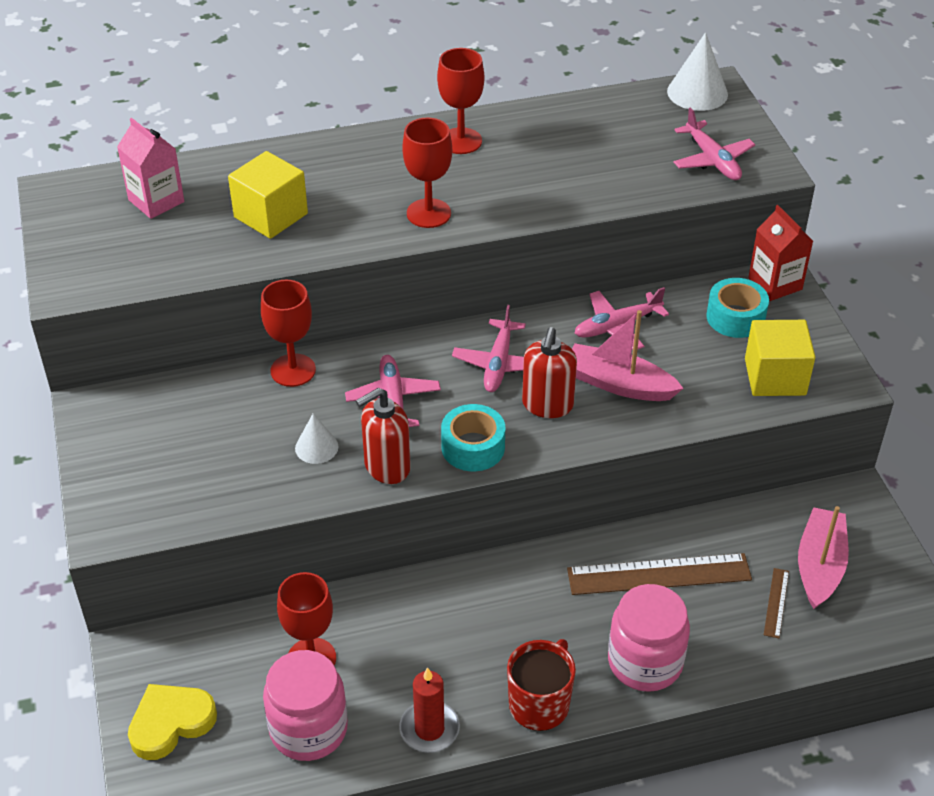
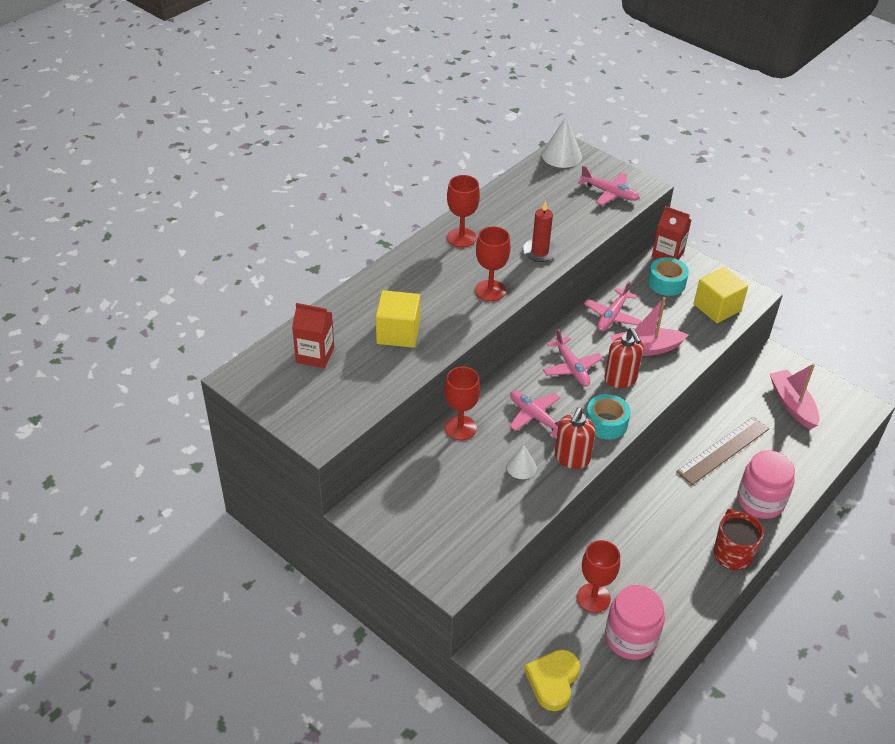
camera: 35 degrees left, 0 degrees up
pink carton [117,118,184,219] -> red carton [292,303,334,368]
red candle [399,667,460,753] -> red candle moved to [523,201,558,262]
brown ruler [764,568,789,638] -> none

